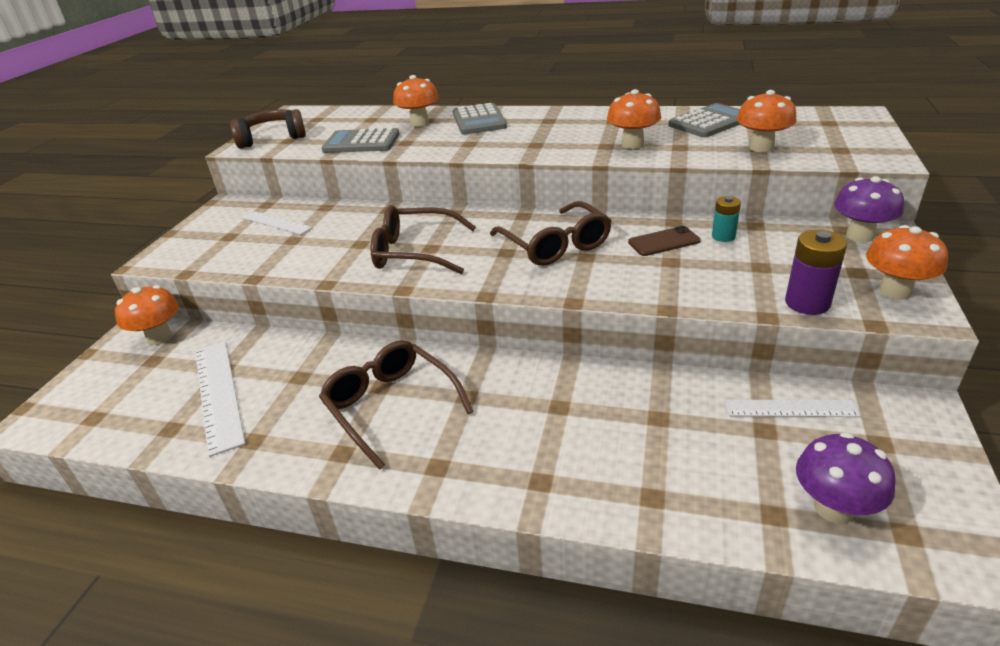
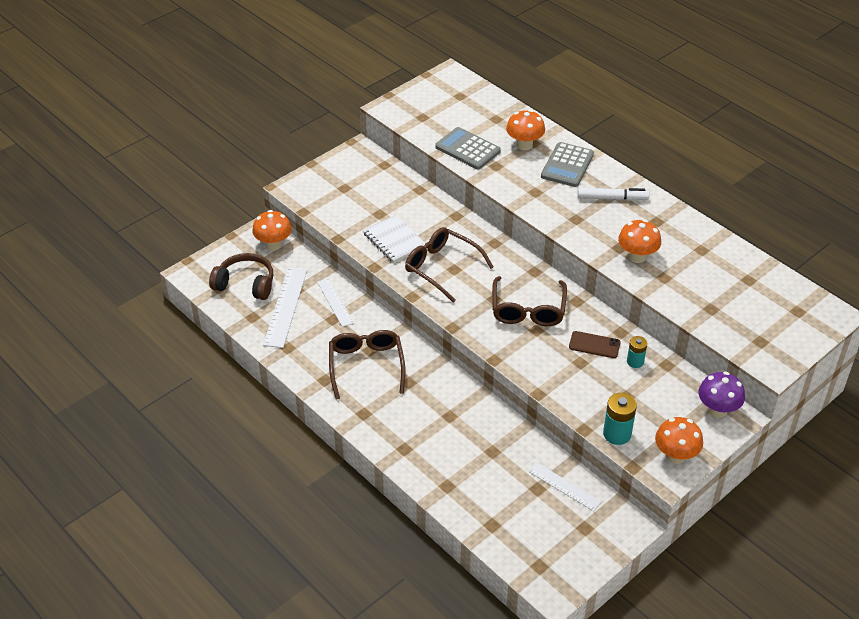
camera: 30 degrees right, 10 degrees up
brown headphones [230,109,306,149] -> brown headphones moved to [209,253,273,300]
white ruler [242,211,313,235] -> white ruler moved to [317,278,354,327]
grey calculator [668,103,740,137] -> none
orange mushroom [737,90,796,152] -> none
purple battery [785,230,847,315] -> turquoise battery [603,393,637,445]
purple mushroom [796,432,896,524] -> none
none -> white notebook [363,215,426,263]
none -> white marker [577,188,650,201]

